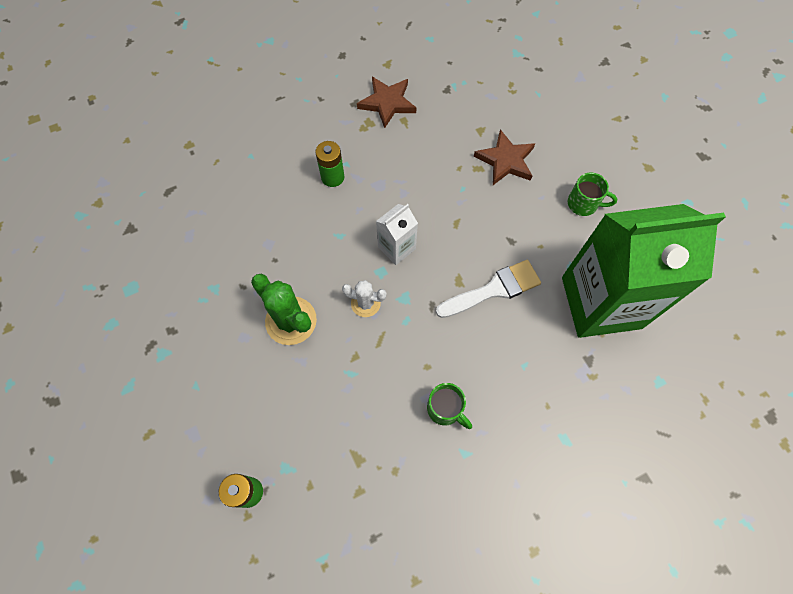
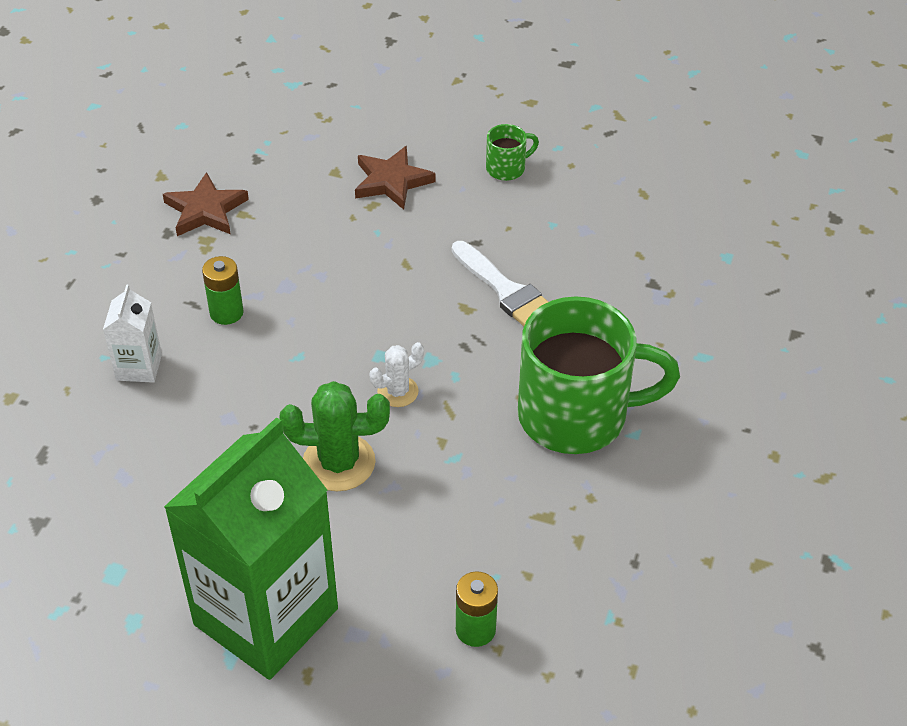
camera: 45 degrees left, 20 degrees down
white carton [376,204,418,265] -> white carton moved to [103,284,162,383]
green mug [427,383,472,429] -> green mug [518,296,680,454], size x2.37
white brush [436,260,541,318] -> white brush turned 120 degrees clockwise [452,241,548,326]
green carton [562,204,726,338] -> green carton moved to [164,417,338,680]

